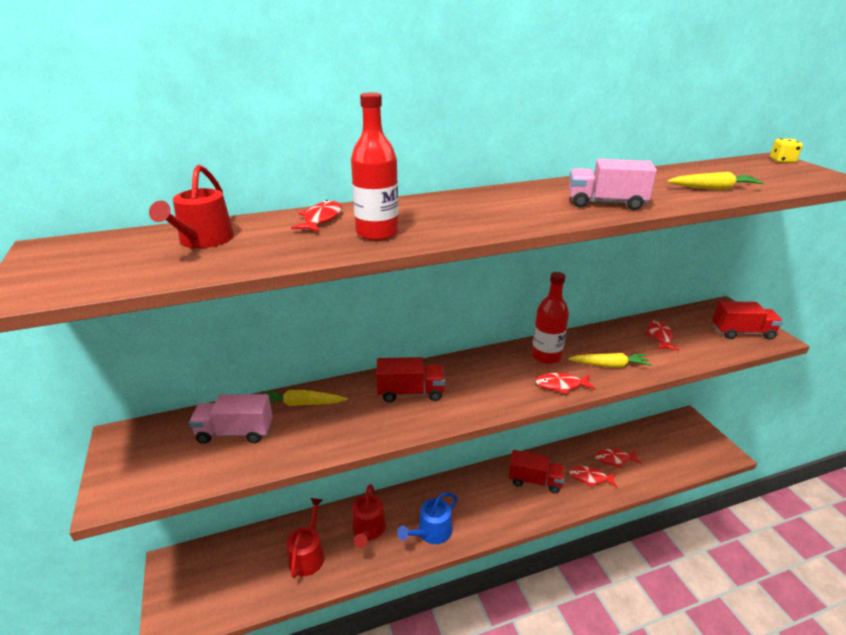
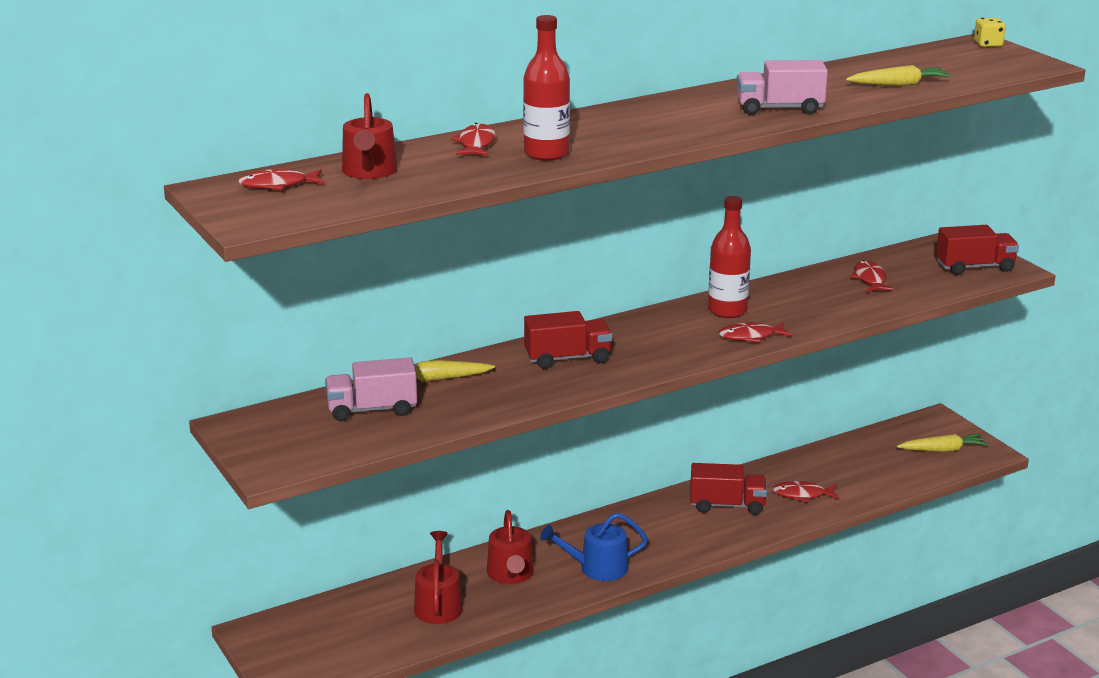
camera: 10 degrees left, 5 degrees down
blue watering can [397,492,458,544] -> blue watering can turned 45 degrees clockwise [540,513,648,581]
yellow carrot [568,353,652,367] -> yellow carrot moved to [897,434,989,452]
red fish [595,449,642,468] -> red fish moved to [238,169,324,190]

